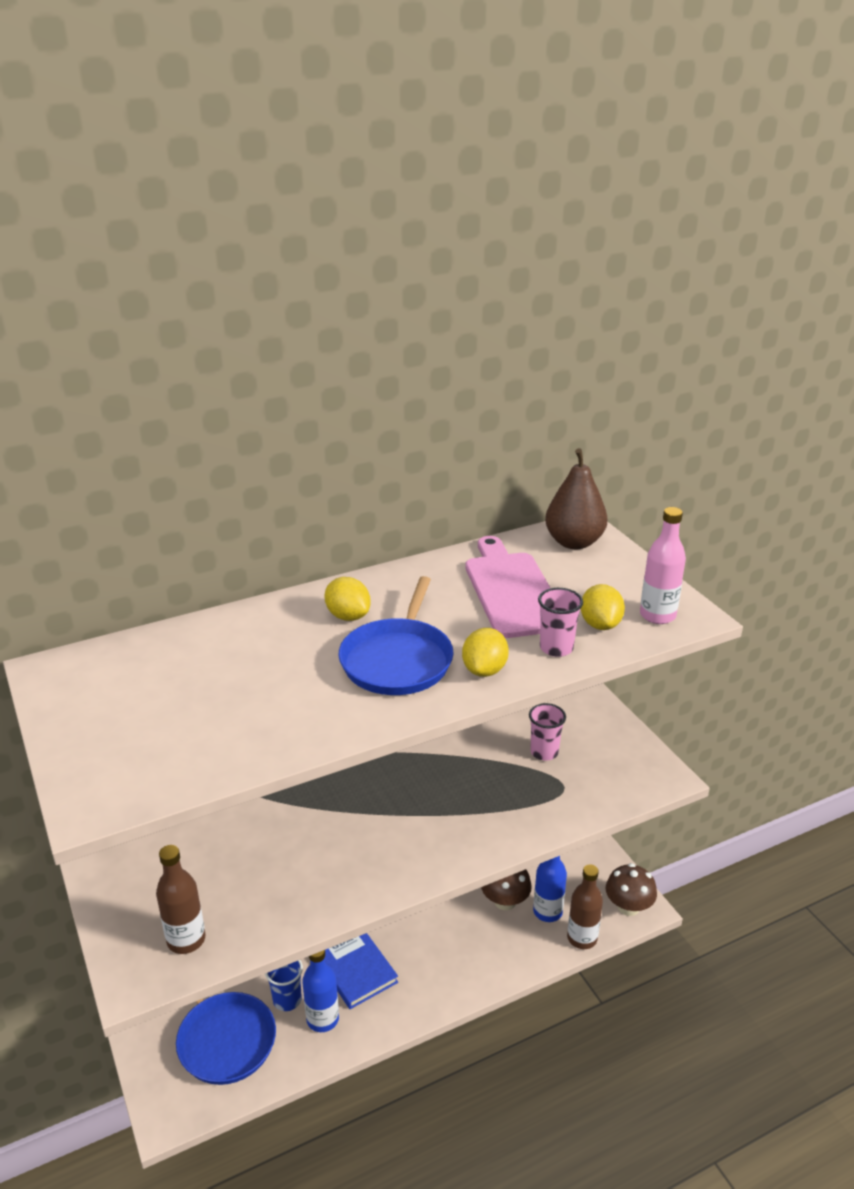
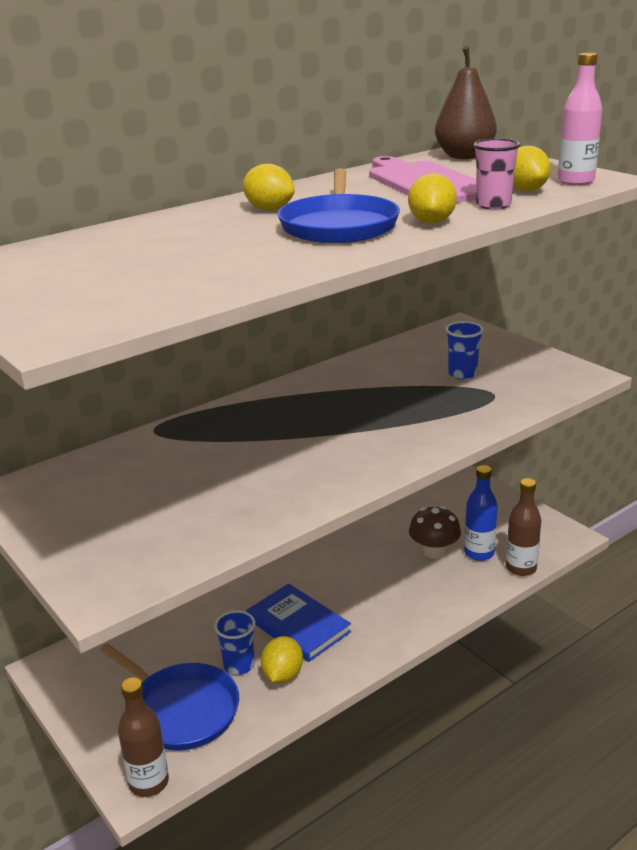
camera: 10 degrees left, 5 degrees down
brown bottle [156,845,205,954] -> brown bottle moved to [118,678,169,797]
blue bottle [302,950,339,1032] -> yellow lemon [261,636,303,683]
pink cup [529,703,566,761] -> blue cup [446,321,484,380]
brown mushroom [606,863,657,916] -> none

